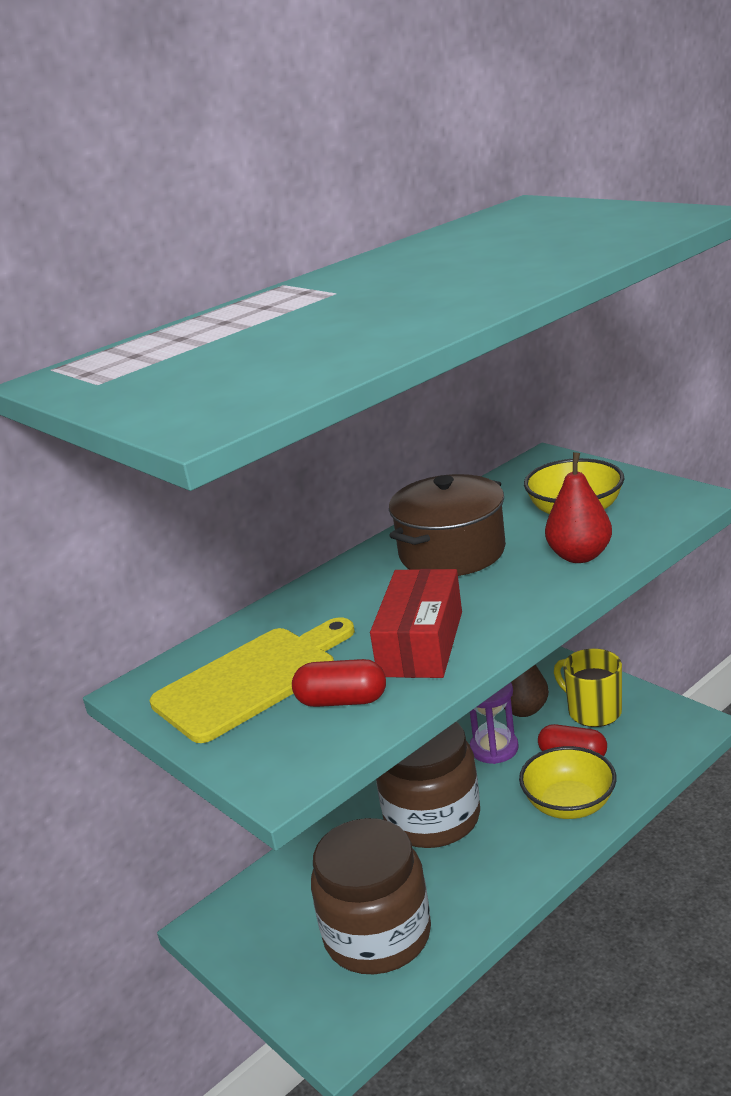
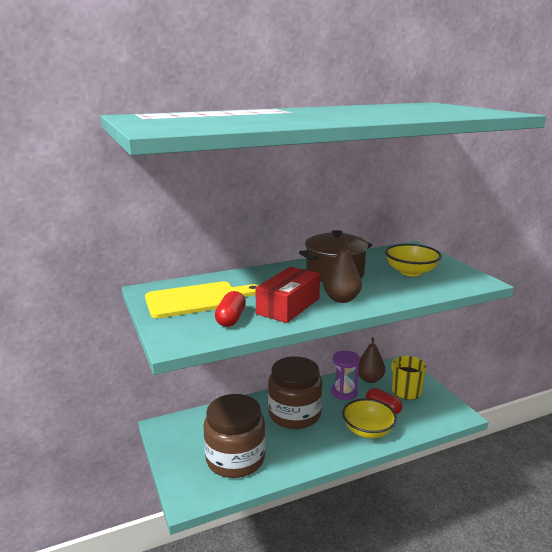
camera: 15 degrees right, 5 degrees down
red capsule [292,659,386,707] -> red capsule turned 75 degrees clockwise [215,291,246,327]
red pear [545,452,612,563] -> none
none -> brown pear [323,237,362,303]

